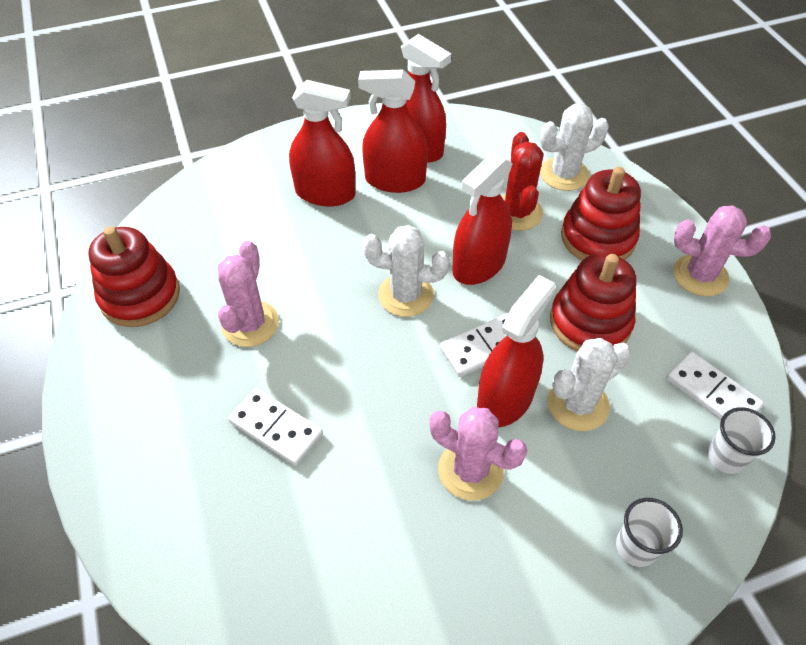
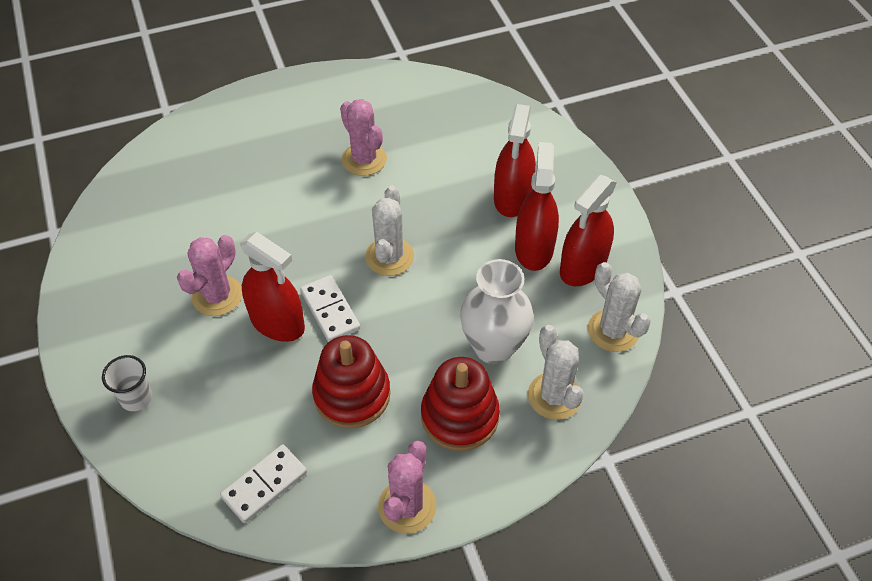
camera: 90 degrees right, 0 degrees up
red stacking toy [88,226,180,327] -> none
pink cactus [218,241,279,347] -> pink cactus turned 45 degrees clockwise [340,99,387,176]
white domino [228,388,323,466] -> none
red spray bottle [452,152,513,285] -> none
red cactus [501,132,543,231] -> white vase [460,259,534,364]
white cactus [548,338,631,431] -> white cactus moved to [588,262,651,352]
white cup [707,407,776,474] -> none

